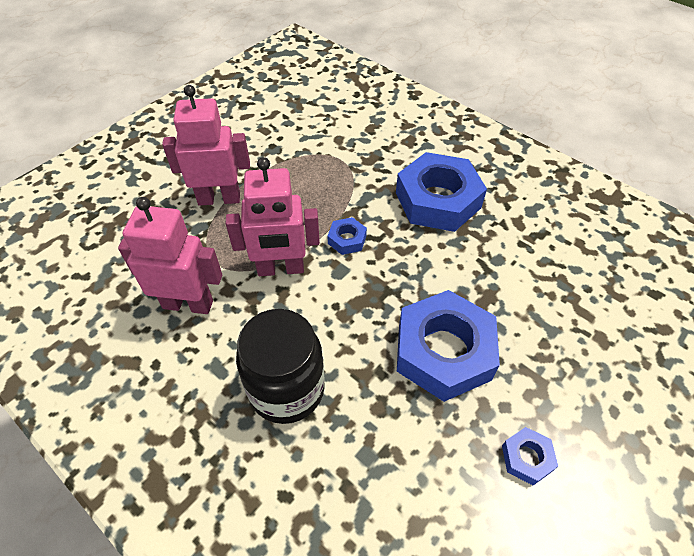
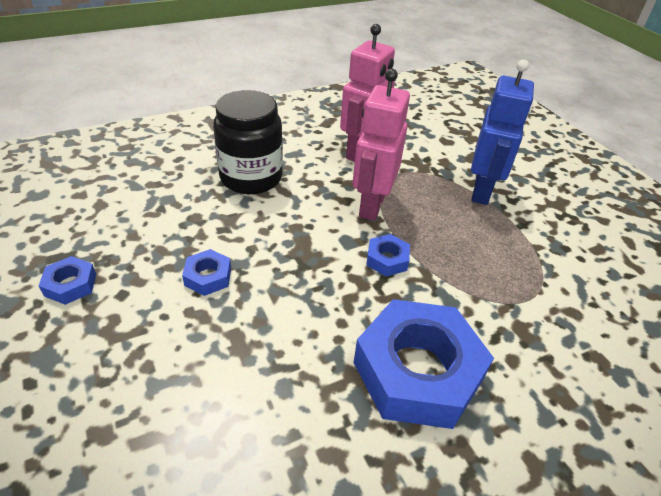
camera: 110 degrees right, 10 degrees down
pink robot [162,85,250,206] -> blue robot [471,59,534,205]
blue nut [397,290,500,402] -> blue nut [182,249,231,296], size x0.44

